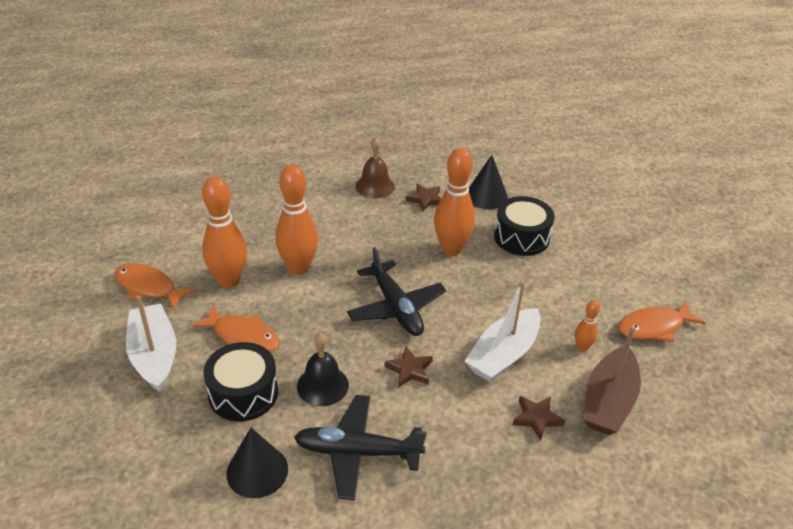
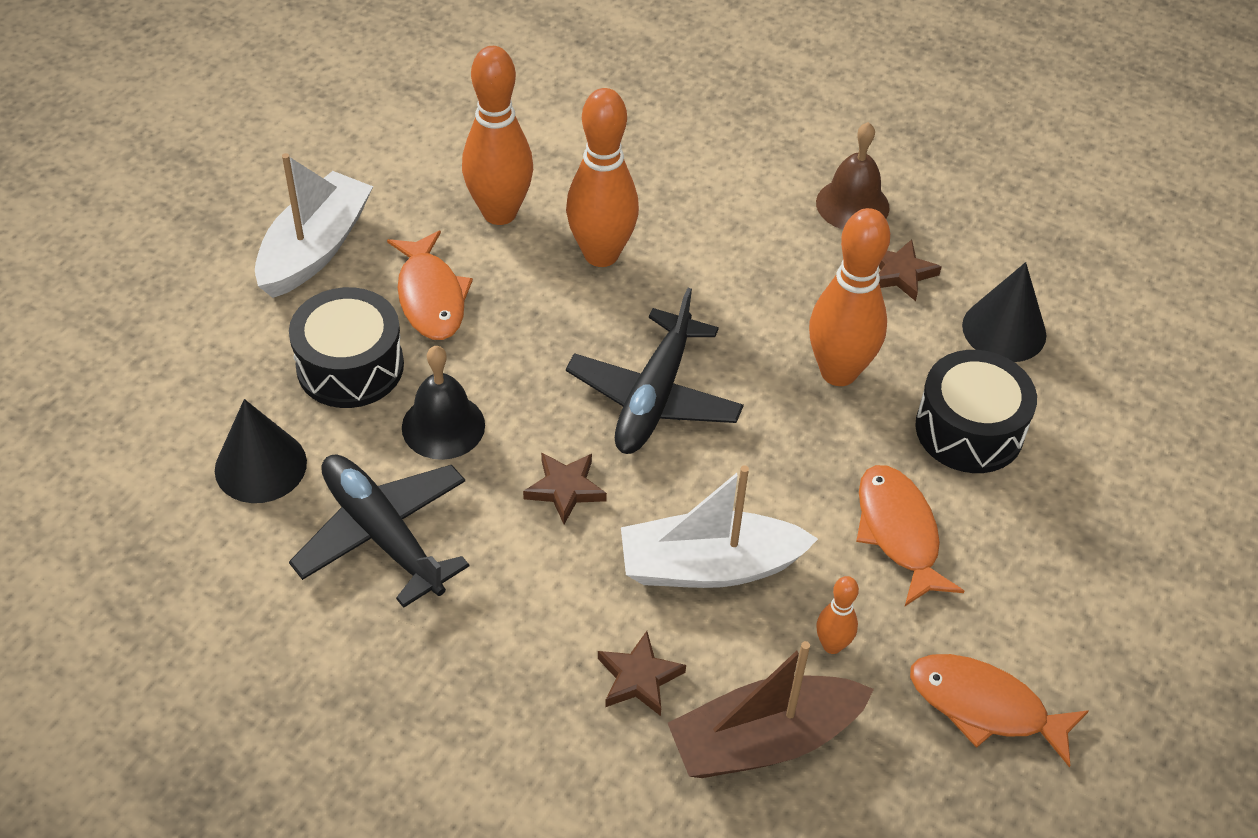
camera: 45 degrees right, 10 degrees up
orange fish [115,263,196,310] -> orange fish moved to [856,465,964,606]

